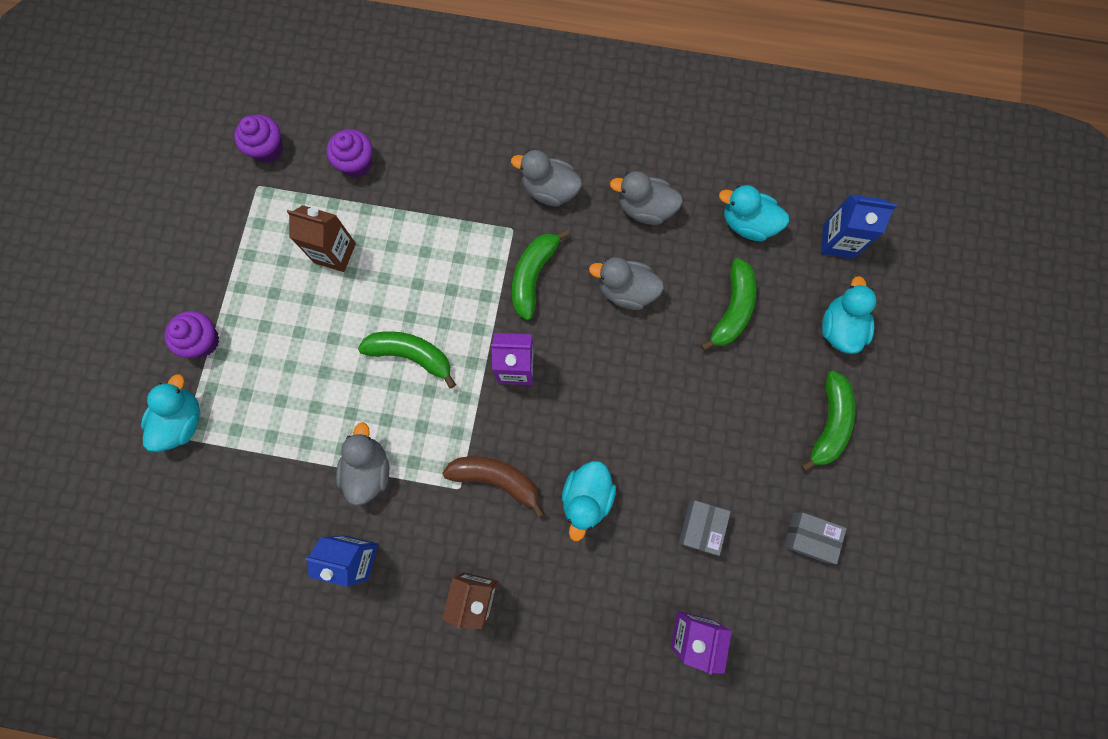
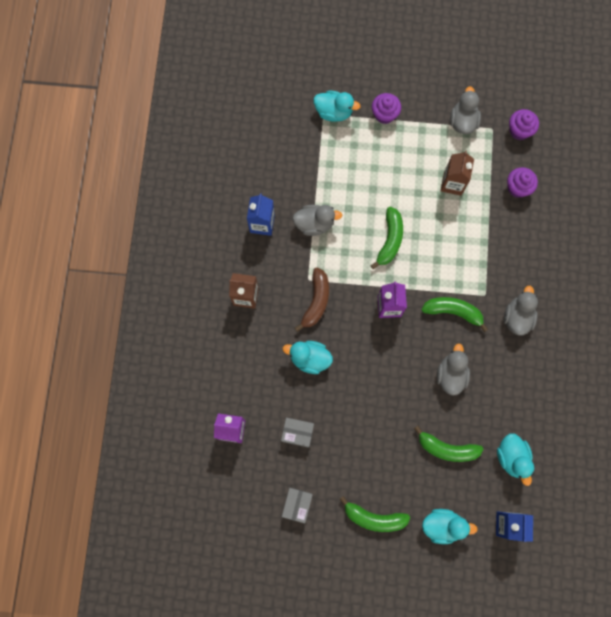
camera: 85 degrees right, 0 degrees up
grey duck [610,171,683,225] -> grey duck moved to [450,86,481,134]
turquoise duck [719,185,789,241] -> turquoise duck turned 150 degrees clockwise [497,434,534,486]

